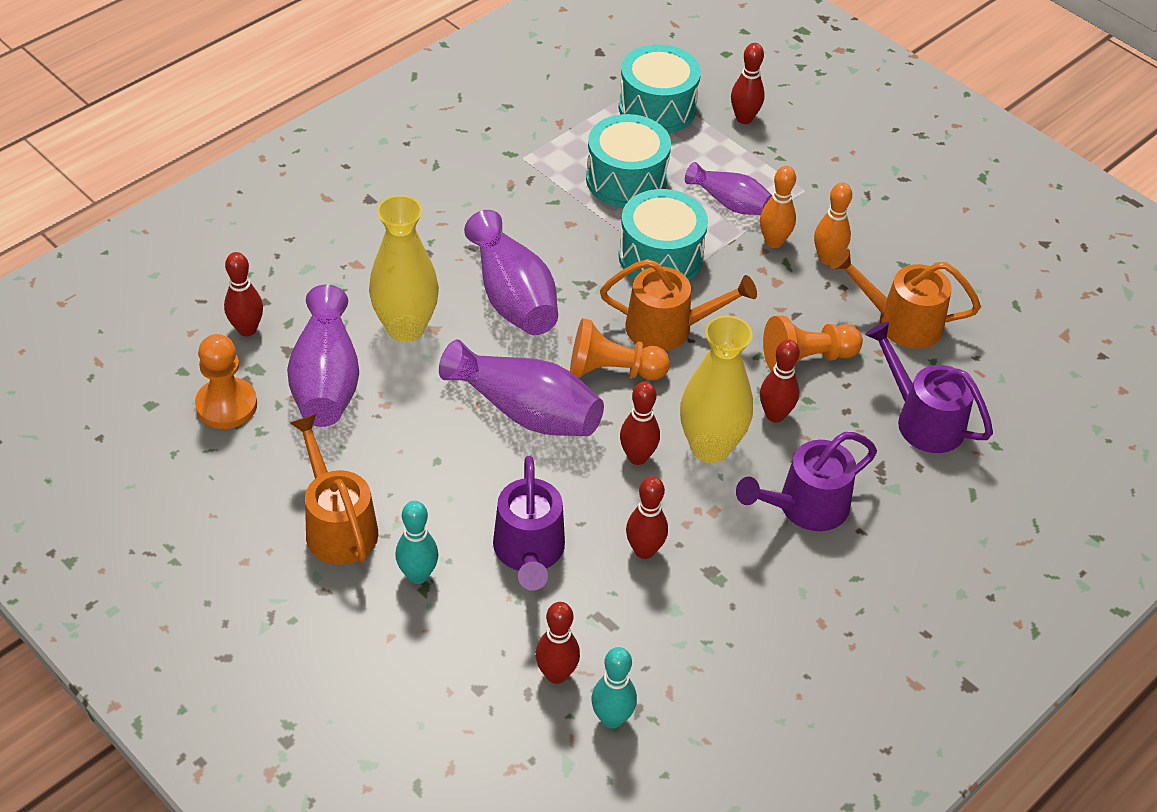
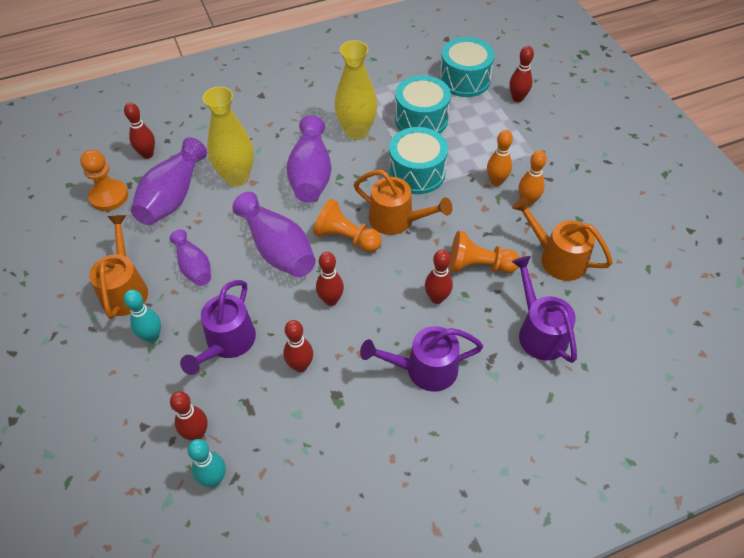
camera: 25 degrees right, 5 degrees up
yellow vase [680,315,753,463] -> yellow vase moved to [334,40,377,140]
purple vase [685,162,772,215] -> purple vase moved to [170,230,211,286]

